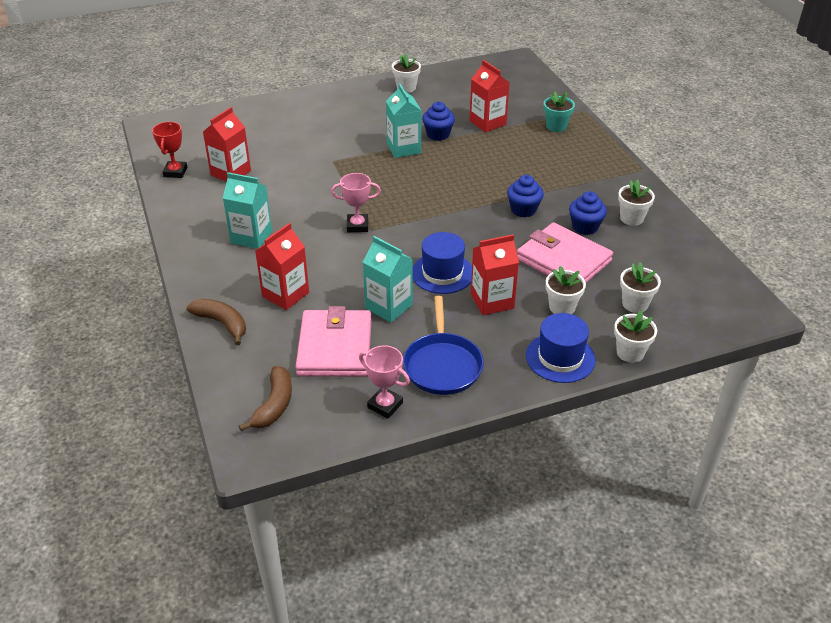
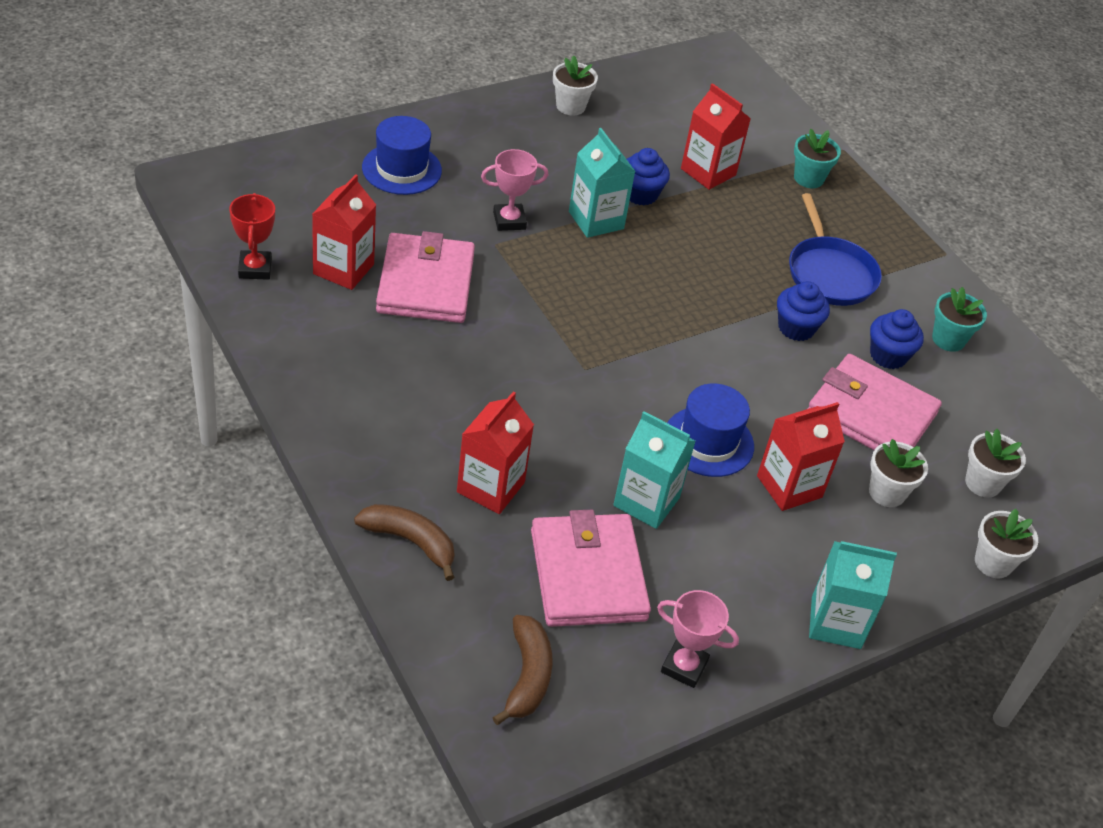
camera: 15 degrees left, 5 degrees up
turquoise carton [223,172,272,249] -> turquoise carton moved to [809,541,897,649]
pink trophy [331,173,381,232] -> pink trophy moved to [481,149,548,231]
blue pan [403,296,484,395] -> blue pan moved to [789,193,882,306]
blue hat [526,313,596,383] -> blue hat moved to [362,116,442,195]
white flower pot [618,179,655,226] -> turquoise flower pot [932,287,987,352]
none -> pink wallet [376,231,475,323]

